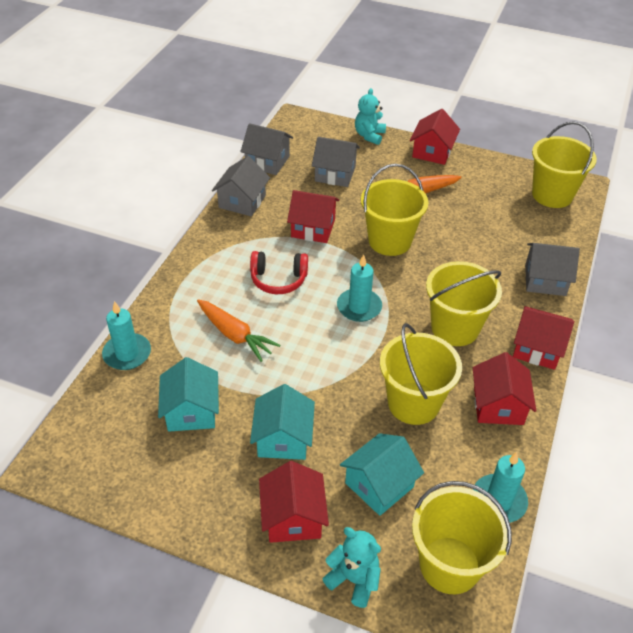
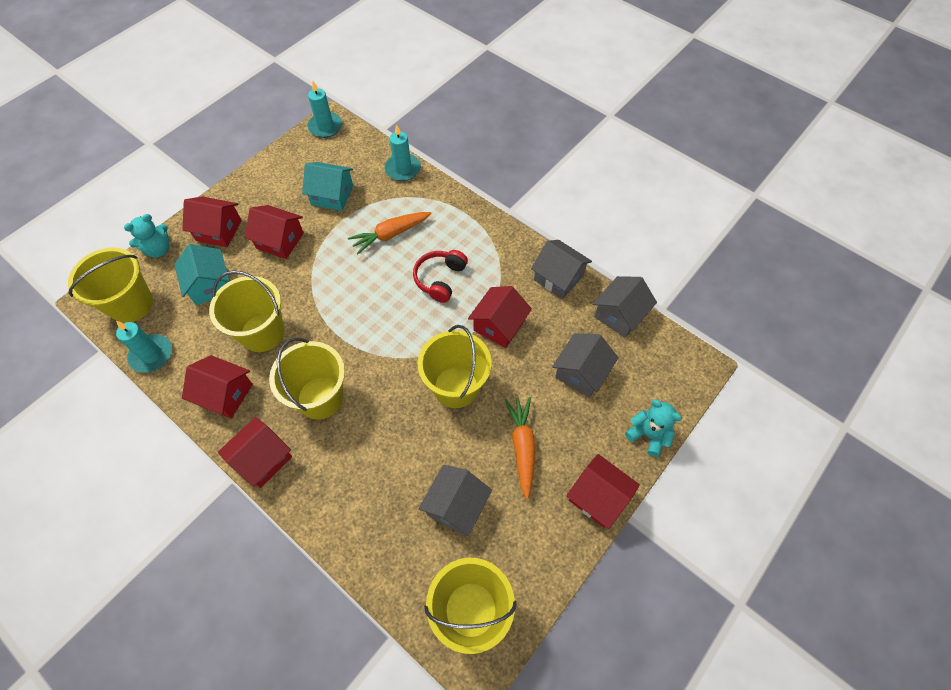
camera: 110 degrees right, 15 degrees up
turquoise house [250,384,315,460] -> red house [245,205,304,259]
turquoise candle [337,254,382,322] -> turquoise candle moved to [307,81,342,138]
grey house [525,243,580,296] -> grey house moved to [418,465,492,536]

